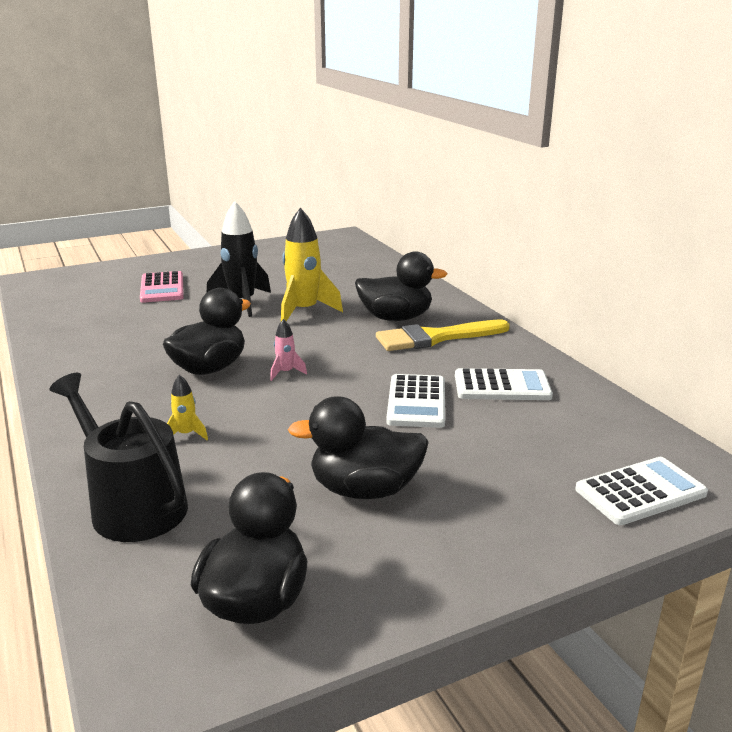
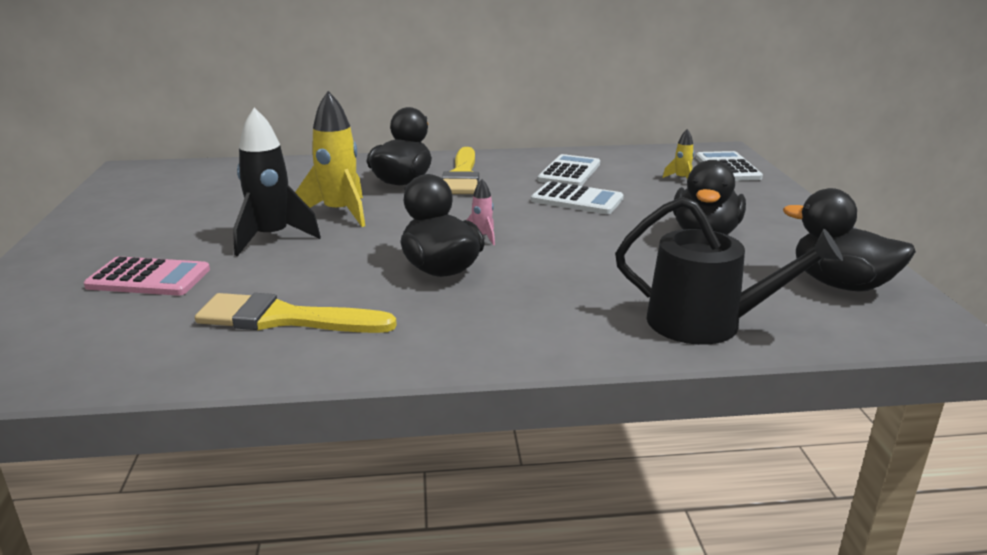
camera: 70 degrees left, 0 degrees up
black watering can [49,373,188,542] -> black watering can turned 135 degrees counterclockwise [615,197,843,345]
yellow rocket [167,375,208,440] -> yellow rocket moved to [663,129,694,179]
none -> yellow brush [195,293,397,333]

